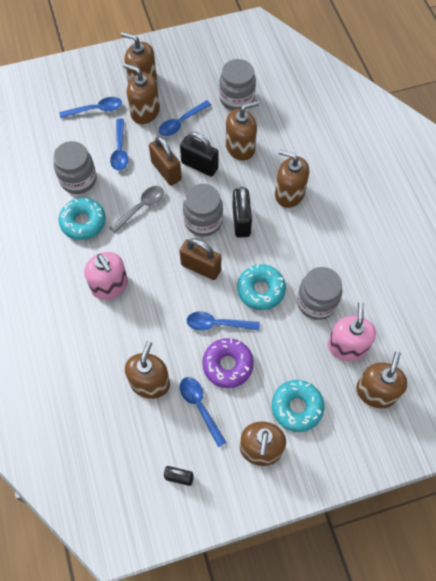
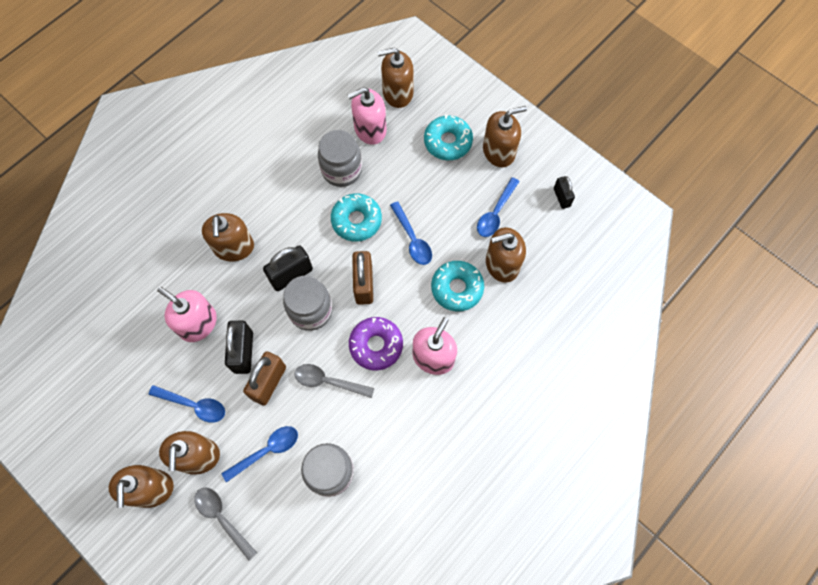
camera: 120 degrees left, 5 degrees up
blue spoon [59,97,122,118] -> grey spoon [194,487,257,560]
turquoise donut [59,198,106,240] -> turquoise donut moved to [431,261,484,311]
purple donut [202,338,254,388] -> purple donut moved to [349,317,403,370]
grey jar [219,59,256,111] -> none
brown soap dispenser [226,101,259,160] -> pink soap dispenser [157,287,217,342]

